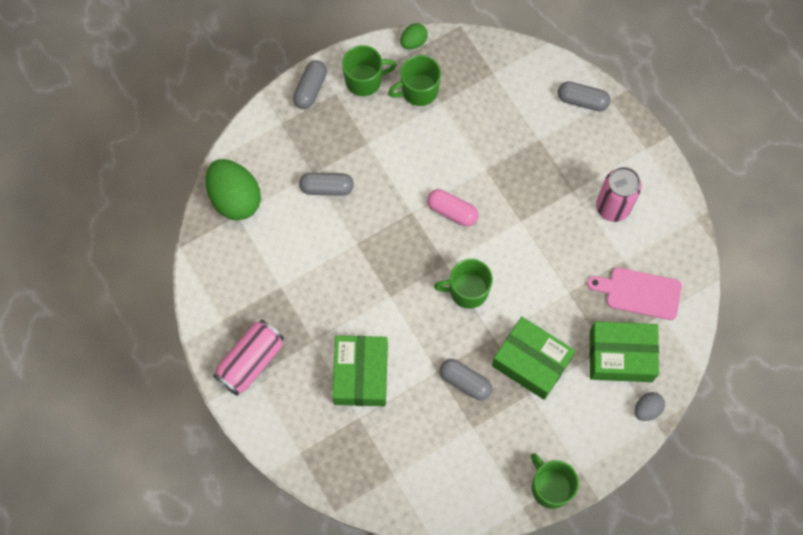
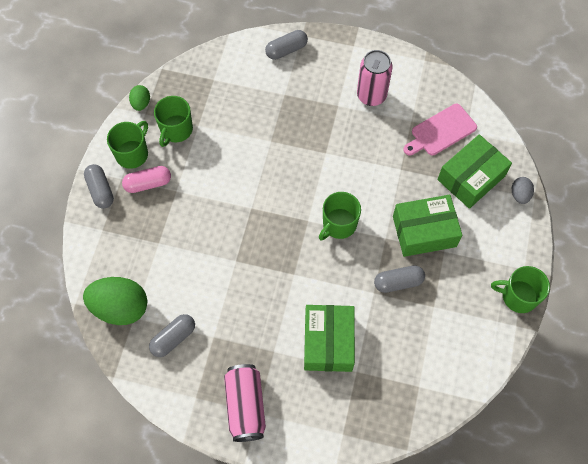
camera: 45 degrees left, 5 degrees down
grey capsule [299,172,354,196] -> grey capsule moved to [149,314,195,357]
green box [332,335,388,406] -> green box turned 45 degrees clockwise [304,305,355,372]
pink capsule [427,189,478,226] -> pink capsule moved to [122,166,171,193]

